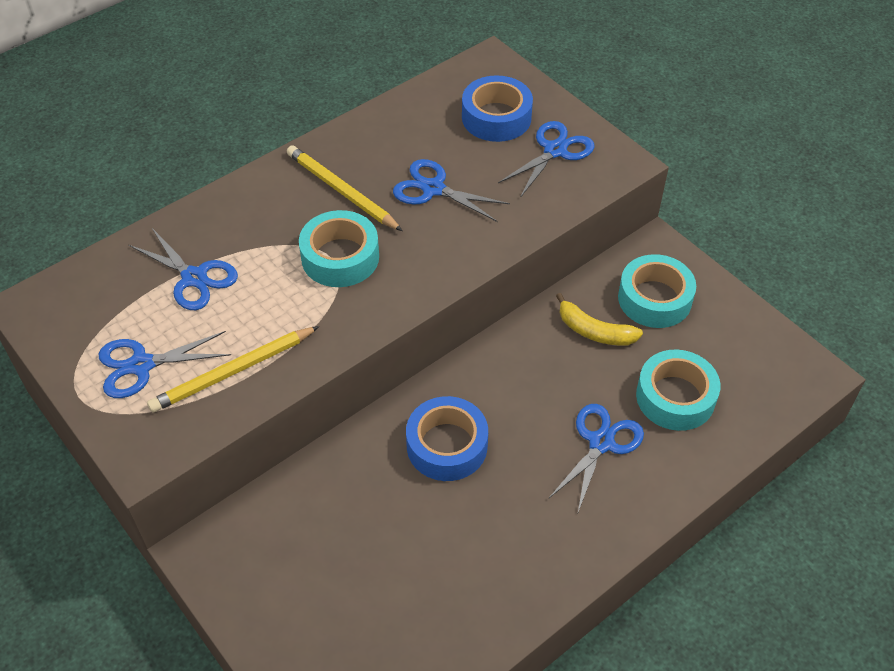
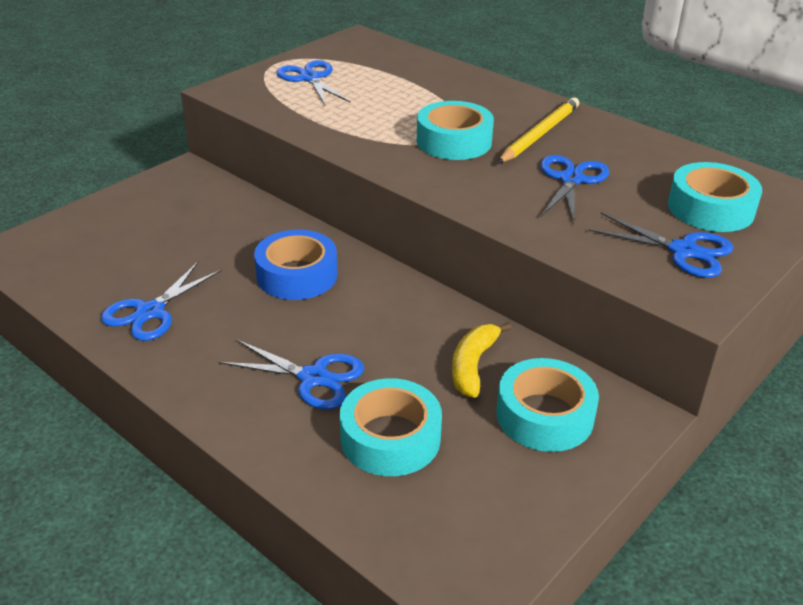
camera: 80 degrees right, 15 degrees down
blue scissors [129,228,238,310] -> blue scissors moved to [101,262,222,341]
yellow pencil [147,326,319,412] -> none
blue tape [462,75,533,142] -> turquoise tape [668,162,762,232]

